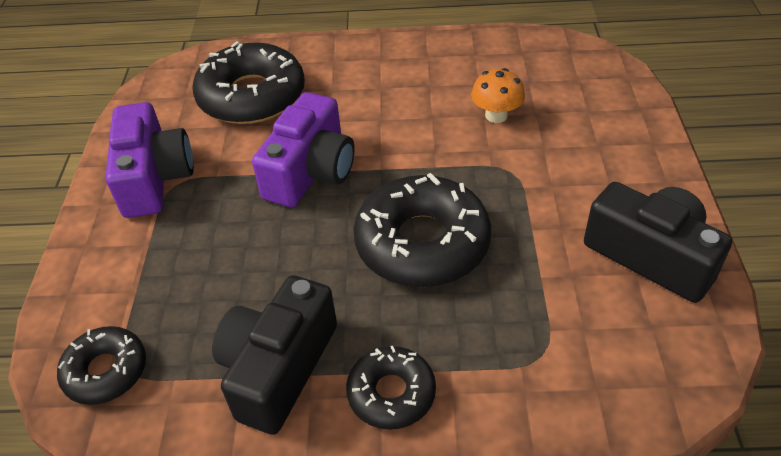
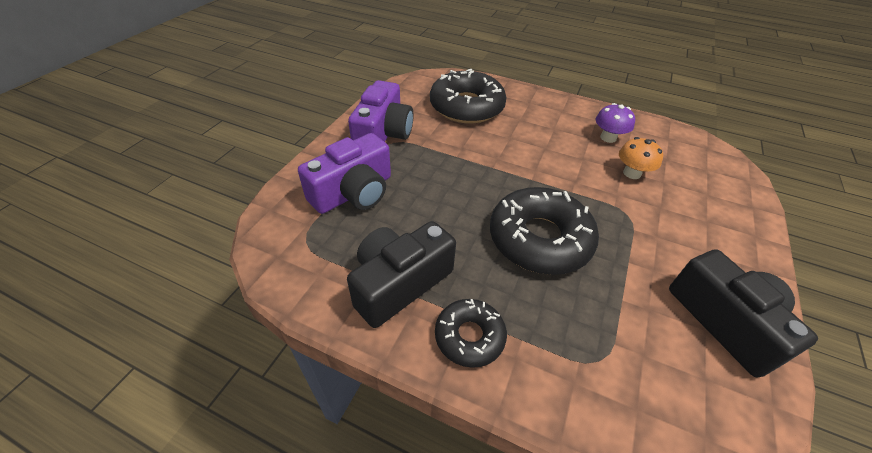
camera: 20 degrees right, 0 degrees up
black donut [57,326,146,405] -> none
purple camera [252,92,355,207] -> purple camera moved to [298,133,391,214]
none -> purple mushroom [596,103,635,143]

